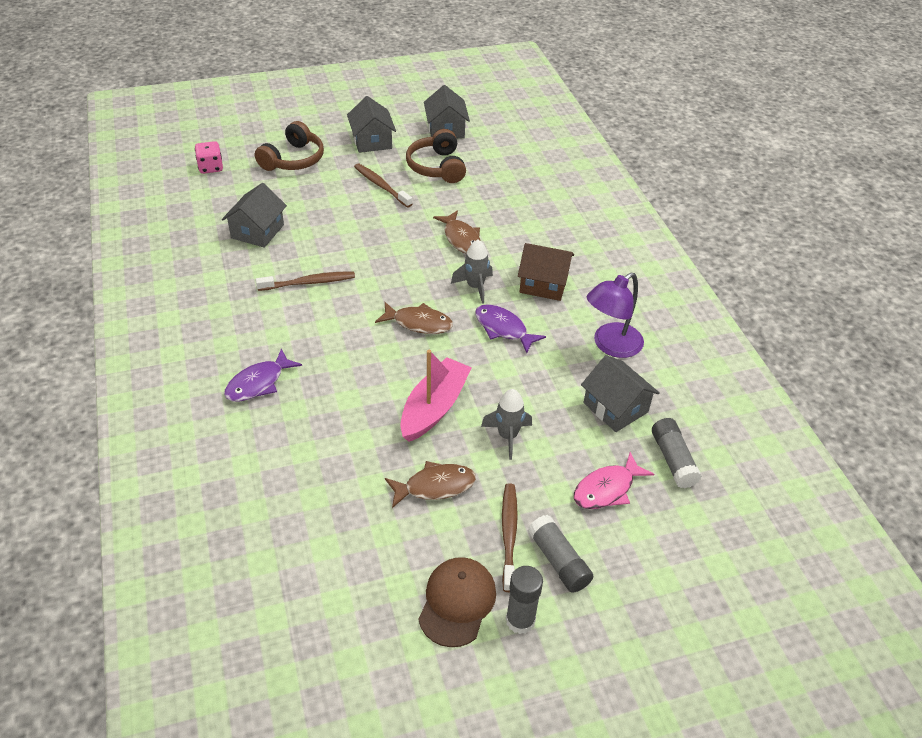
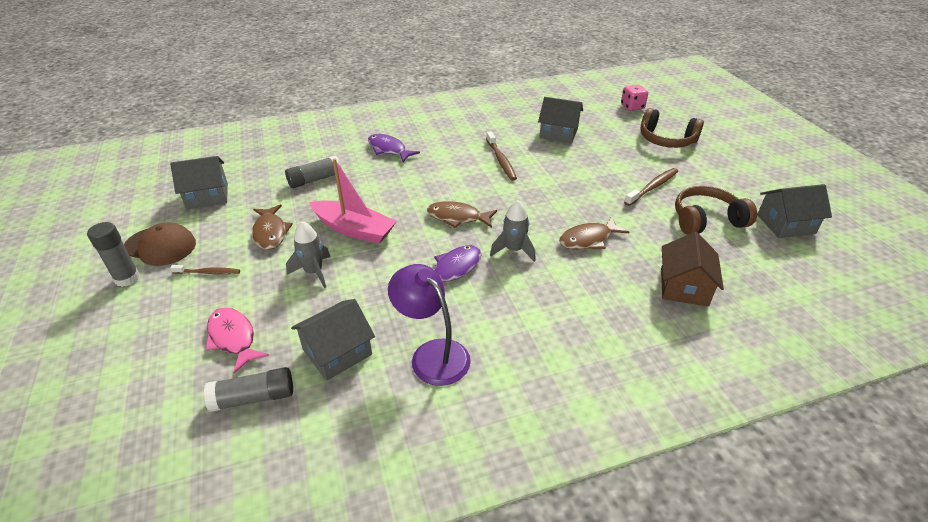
camera: 90 degrees right, 5 degrees down
grey house [347,96,396,153] -> grey house moved to [170,156,228,209]
brown fish [375,302,453,334] -> brown fish turned 90 degrees clockwise [427,201,497,228]
brown toothbrush [502,483,518,592] -> brown toothbrush [170,265,240,275], size x0.65
brown house [518,243,574,301] -> brown house moved to [661,232,724,306]
grey glue stick [528,515,594,593] -> grey glue stick moved to [285,156,341,188]

